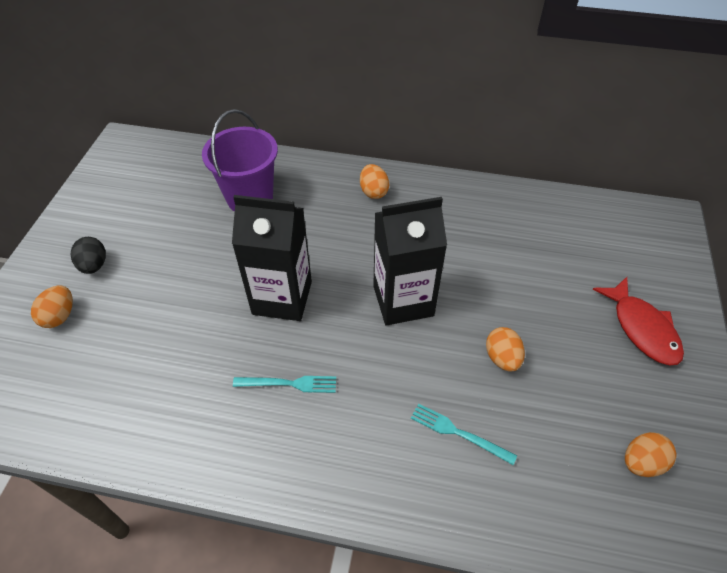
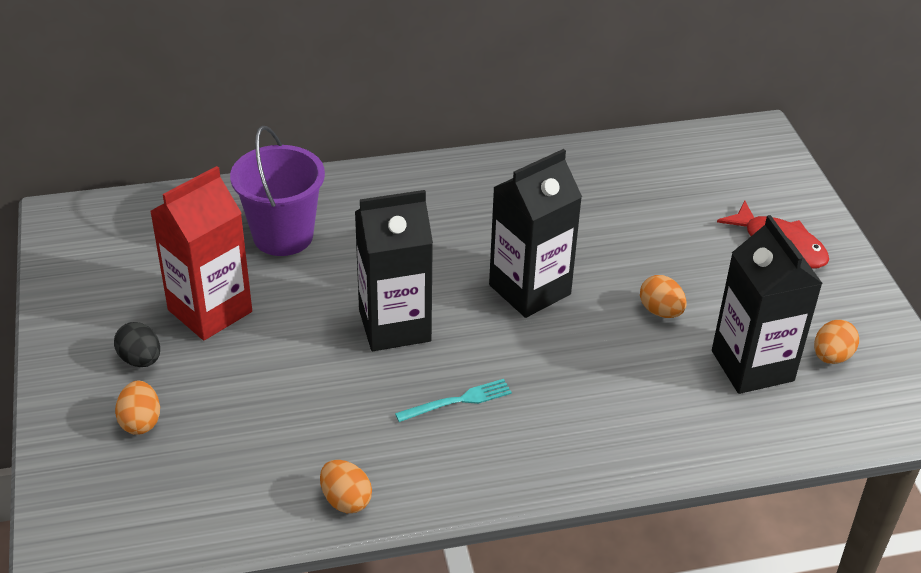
camera: 25 degrees left, 10 degrees down
orange egg [360,164,389,199] -> orange egg moved to [320,460,372,513]
turquoise fork [411,403,517,465] -> none
none -> red carton [150,166,252,340]
none -> black carton [712,215,823,394]

